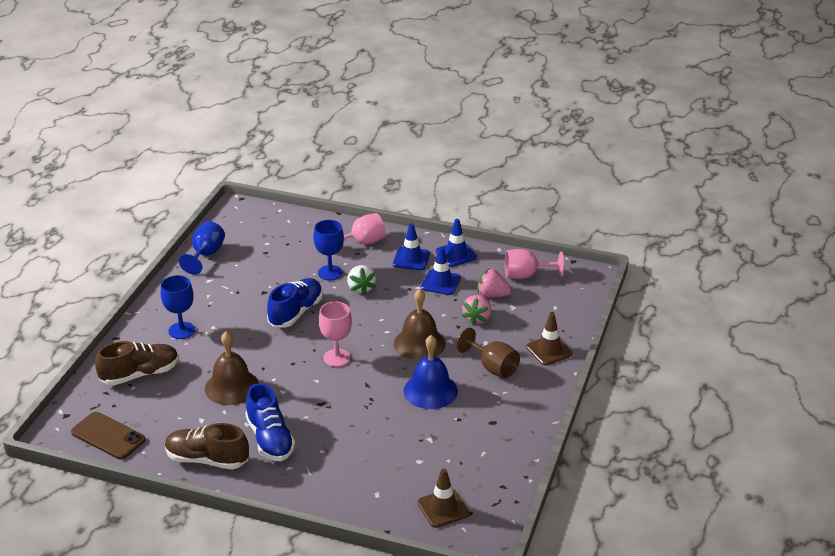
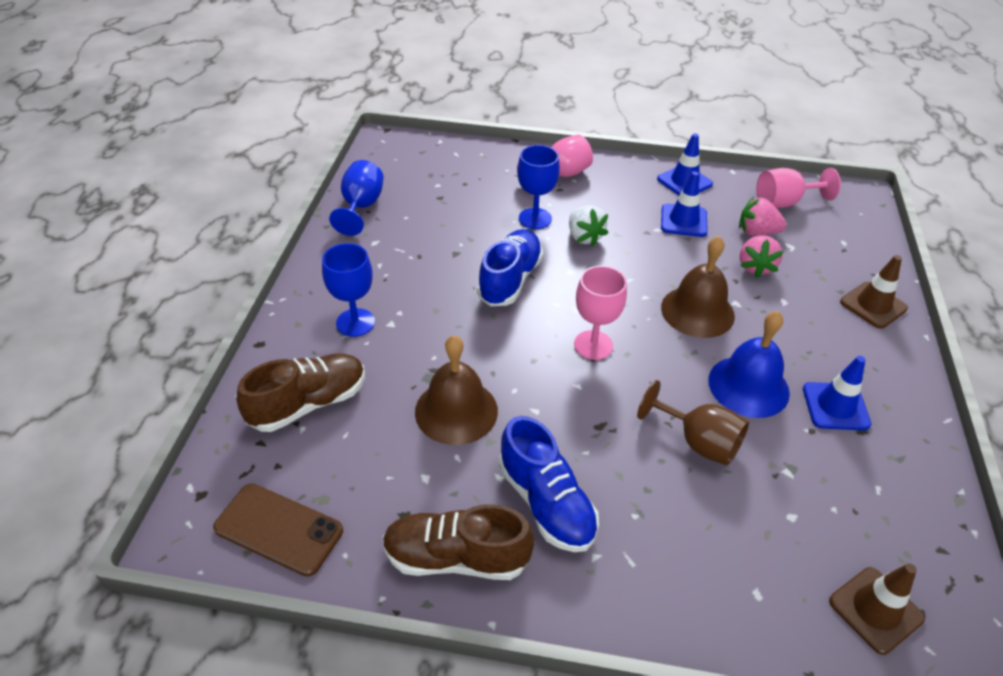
camera: 10 degrees left, 10 degrees up
blue traffic cone [393,223,430,270] -> blue traffic cone moved to [803,356,872,430]
brown goblet [456,328,520,378] -> brown goblet moved to [637,380,749,466]

